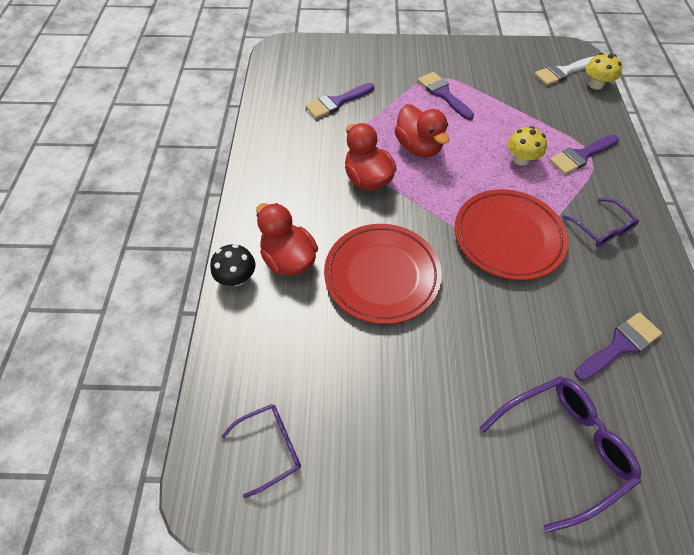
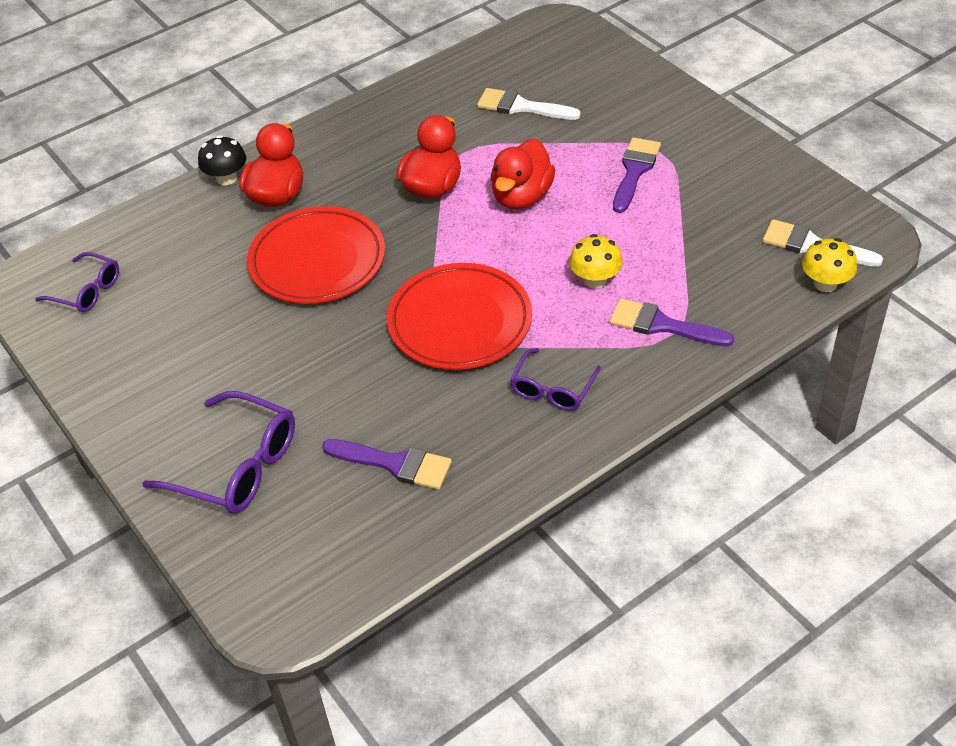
camera: 55 degrees right, 10 degrees down
purple brush [305,83,375,119] -> white brush [477,88,581,120]

